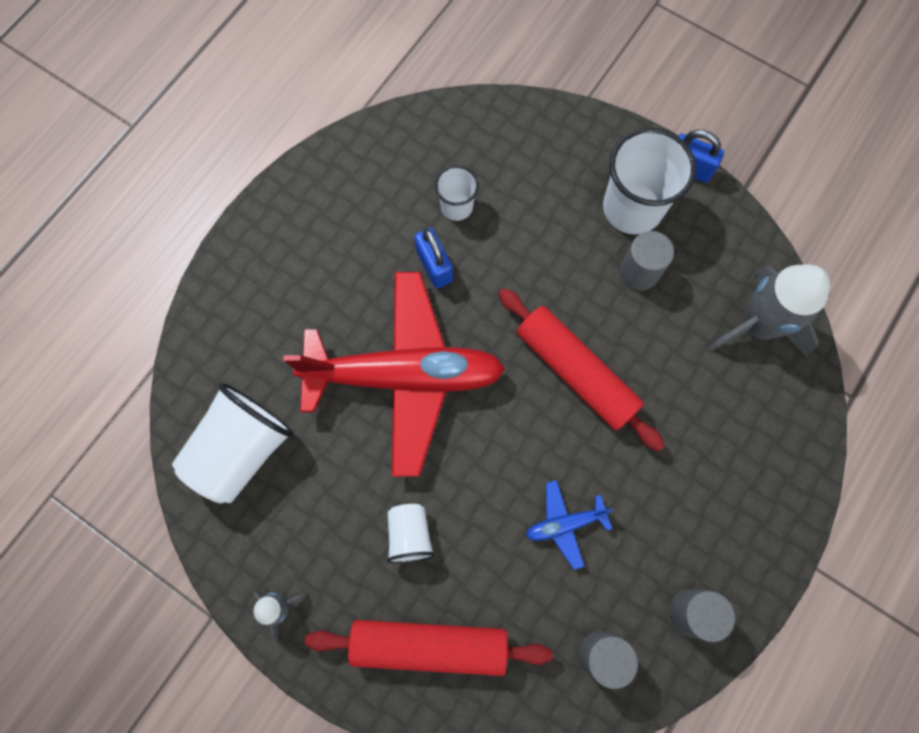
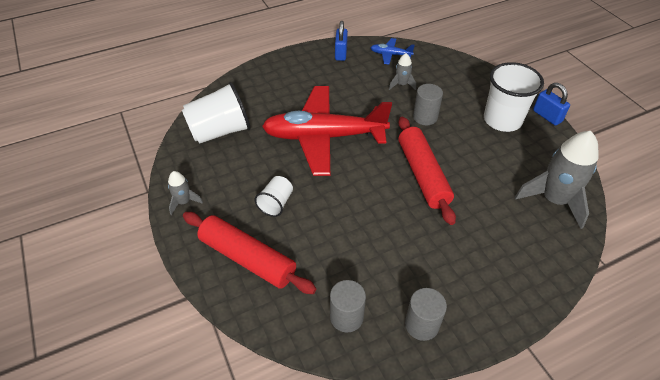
camera: 30 degrees right, 25 degrees down
red plane [283,272,505,477] -> red plane turned 150 degrees clockwise [262,86,392,176]
blue padlock [414,228,453,288] -> blue padlock moved to [335,21,348,61]
white cup [435,165,479,221] -> grey rocket [389,53,416,90]
blue plane [526,480,614,570] -> blue plane moved to [370,38,415,65]
grey cylinder [620,231,674,291] -> grey cylinder moved to [413,84,443,125]

